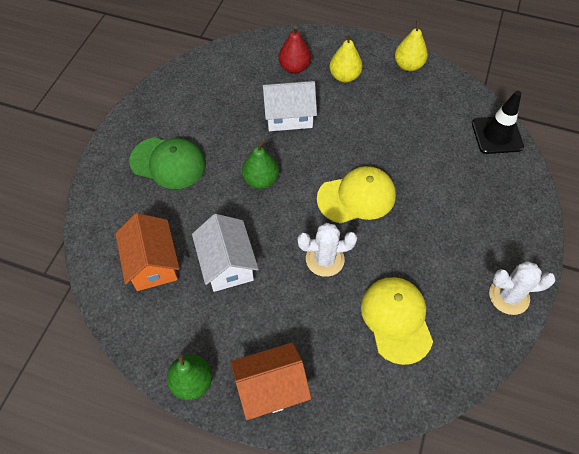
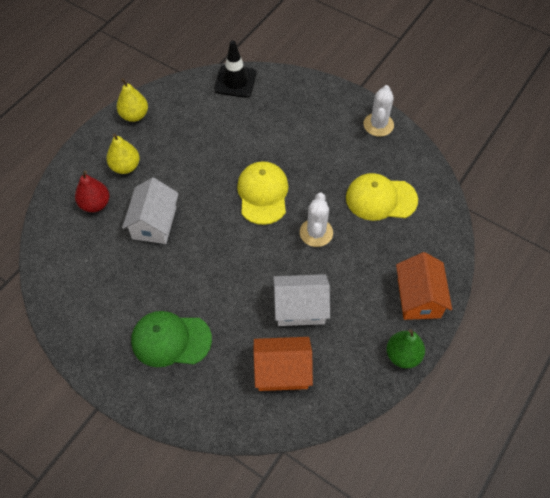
camera: 75 degrees left, 0 degrees up
green cap [129,137,206,189] -> green cap turned 120 degrees counterclockwise [131,311,212,367]
green pear [242,141,279,189] -> none

